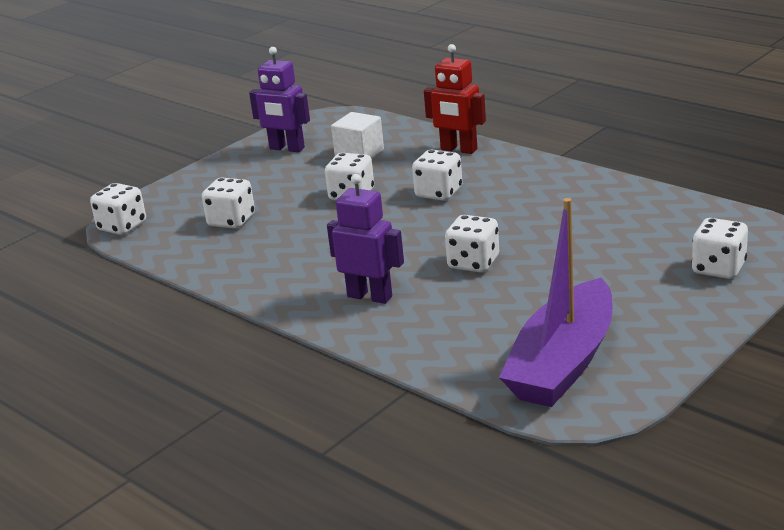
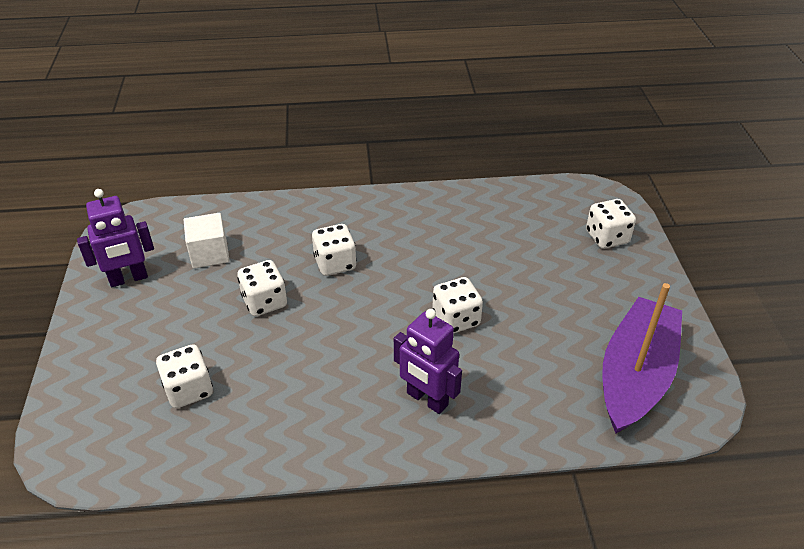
camera: 50 degrees left, 15 degrees up
white dice [90,183,146,235] -> none
purple robot [327,174,404,304] -> purple robot turned 120 degrees counterclockwise [394,309,462,414]
red robot [424,44,486,154] -> none
purple boat [499,198,612,407] -> purple boat turned 135 degrees counterclockwise [602,283,682,433]

